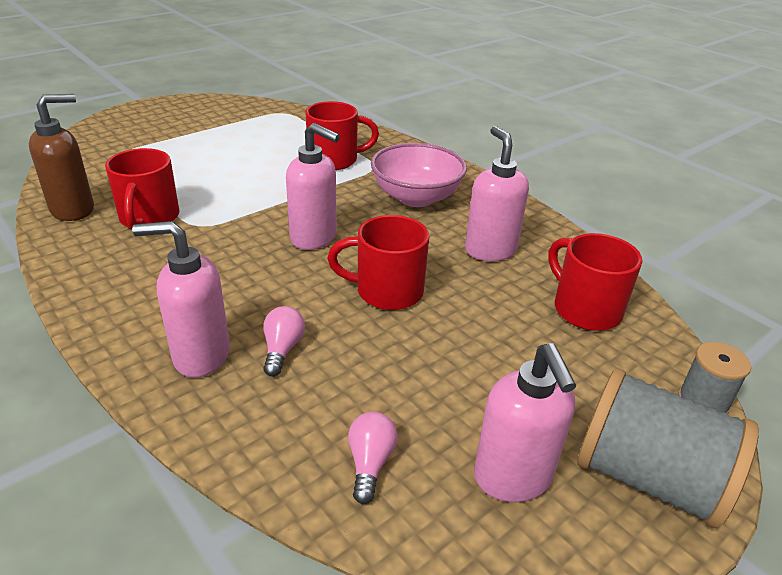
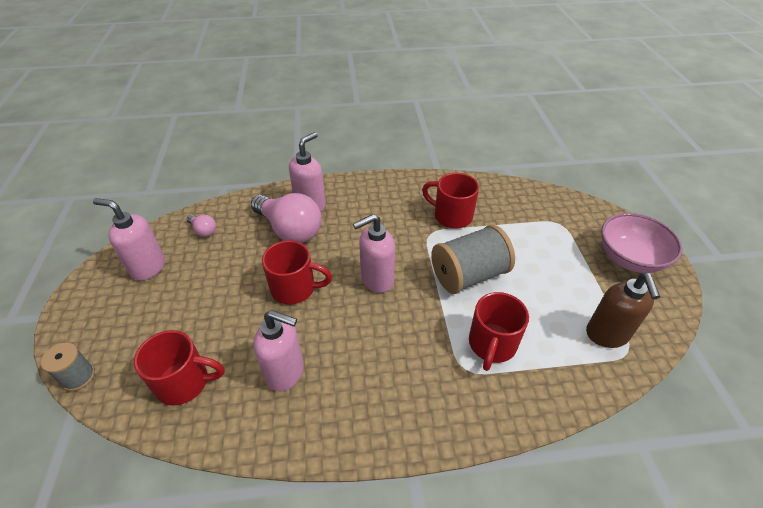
camera: 125 degrees right, 10 degrees up
brown soap dispenser [29,94,94,221] -> brown soap dispenser moved to [586,273,660,348]
pink light bulb [263,306,305,377] -> pink light bulb [251,193,322,243], size x2.22
red mug [327,215,429,310] -> red mug turned 60 degrees clockwise [262,240,332,305]
pink bowl [371,143,467,207] -> pink bowl moved to [601,213,683,273]
grey spool [577,368,759,528] -> grey spool moved to [431,225,515,294]

